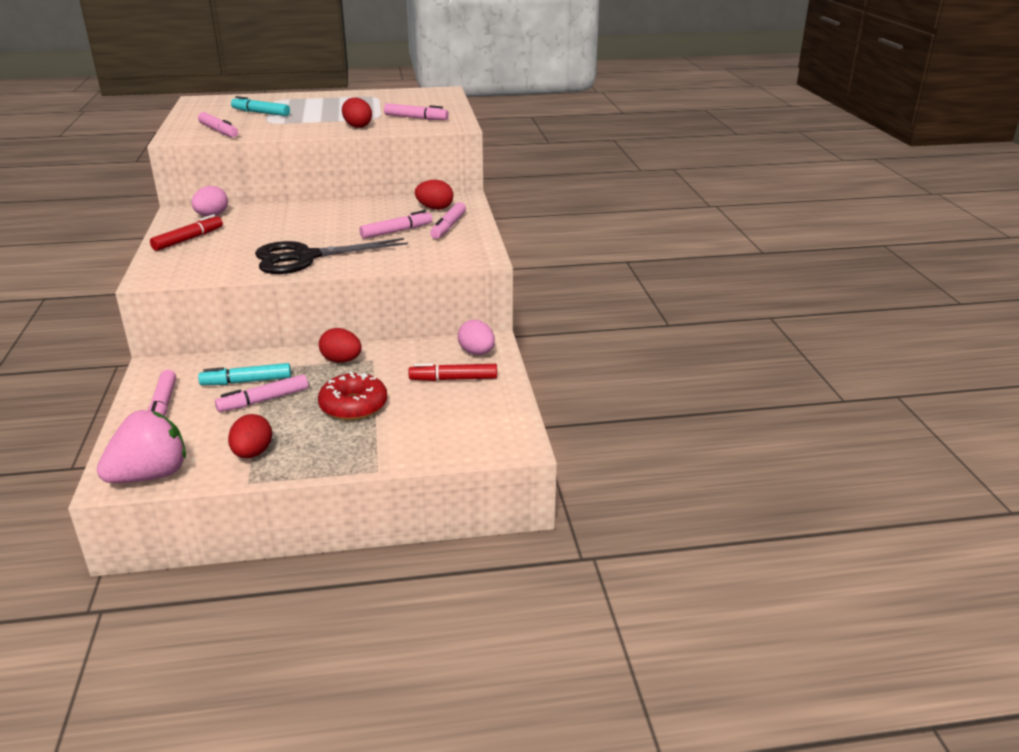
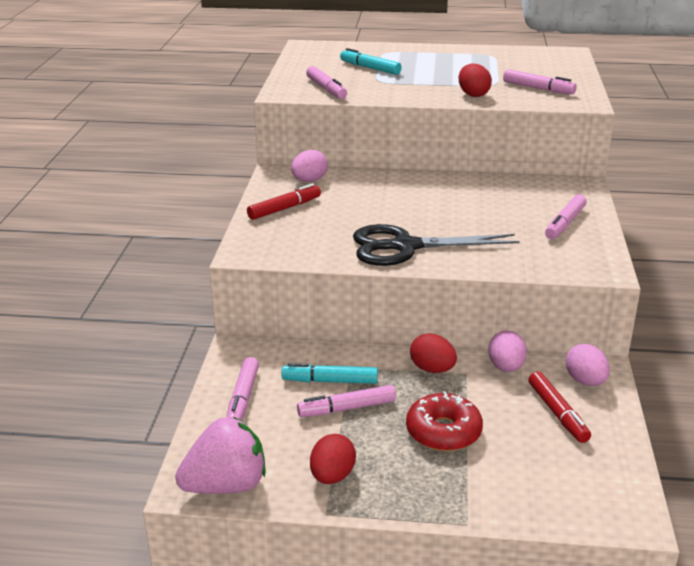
camera: 15 degrees right, 0 degrees up
pink marker [359,210,433,239] -> none
red marker [409,363,497,381] -> red marker turned 120 degrees counterclockwise [528,371,591,443]
red egg [415,180,453,210] -> none
none -> pink egg [488,331,527,372]

